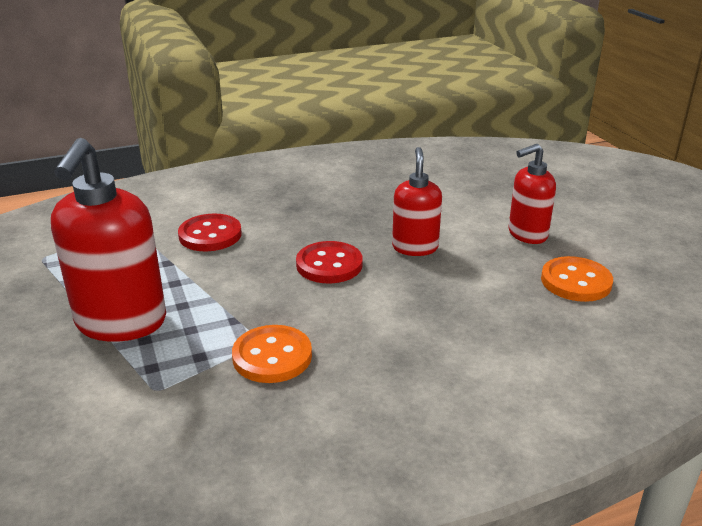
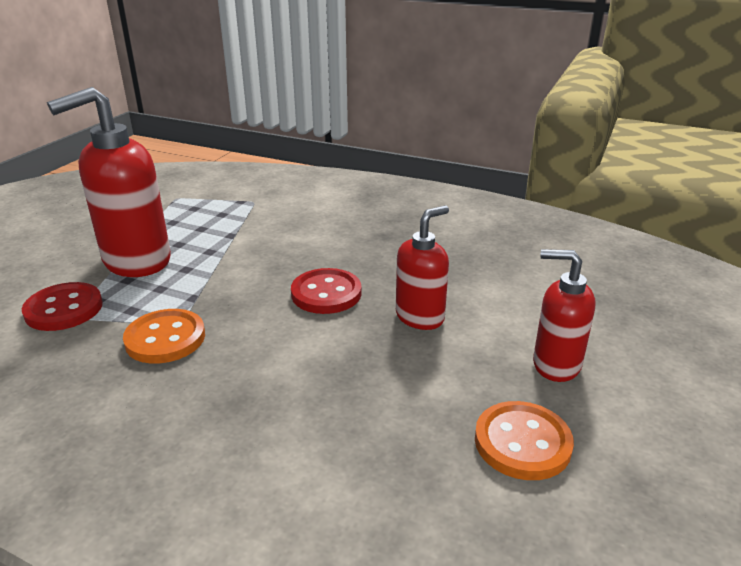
camera: 45 degrees right, 0 degrees up
red button [178,214,242,251] -> red button moved to [22,282,103,331]

